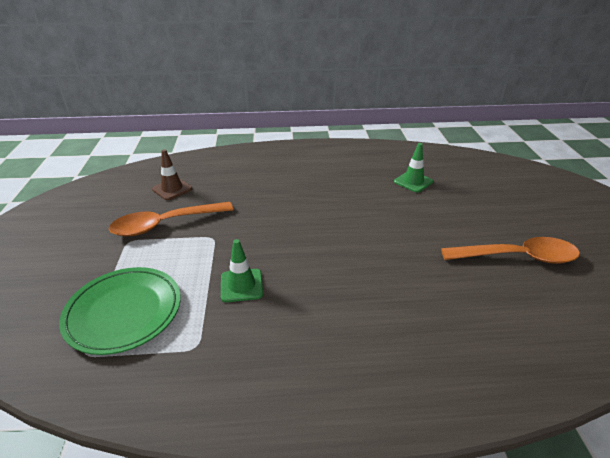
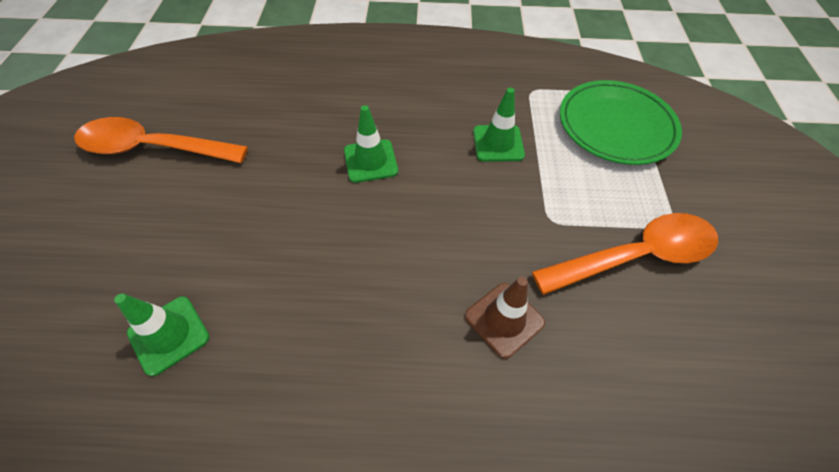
camera: 175 degrees left, 20 degrees up
brown traffic cone [152,149,192,200] -> brown traffic cone moved to [465,277,545,359]
none -> green traffic cone [344,105,398,183]

